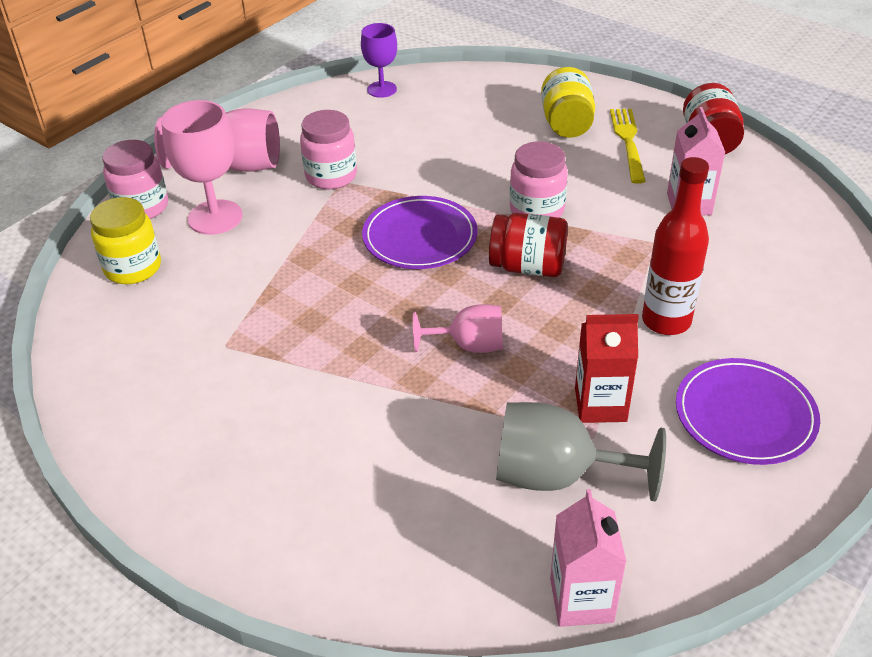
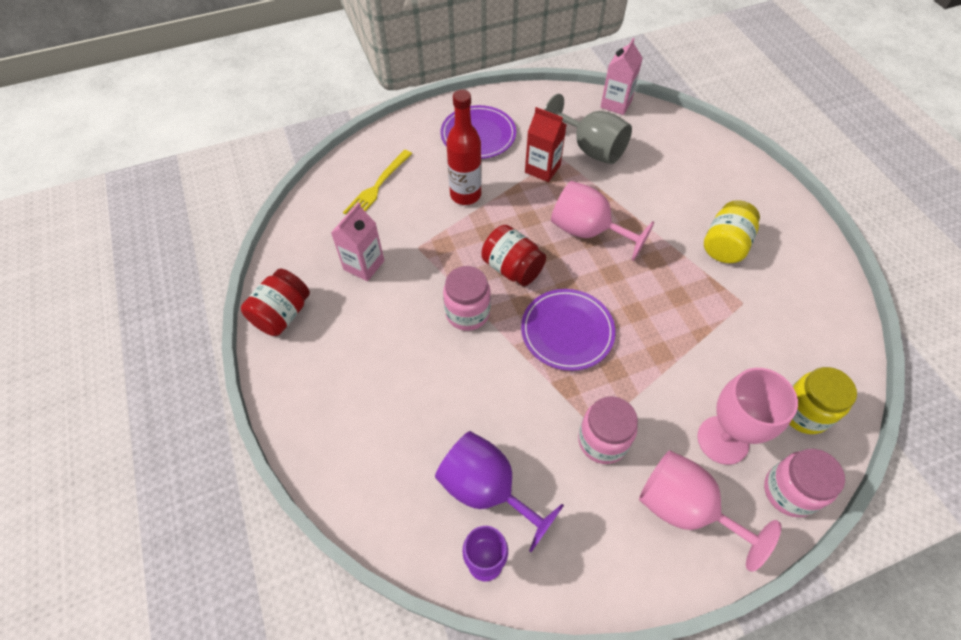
camera: 150 degrees left, 15 degrees up
pink goblet [413,304,503,353] -> pink goblet [551,181,654,261], size x1.57
yellow jar [541,67,595,138] -> yellow jar moved to [704,200,760,263]
yellow fork [610,109,646,184] -> yellow fork moved to [343,150,412,214]
none -> purple goblet [435,431,564,552]

